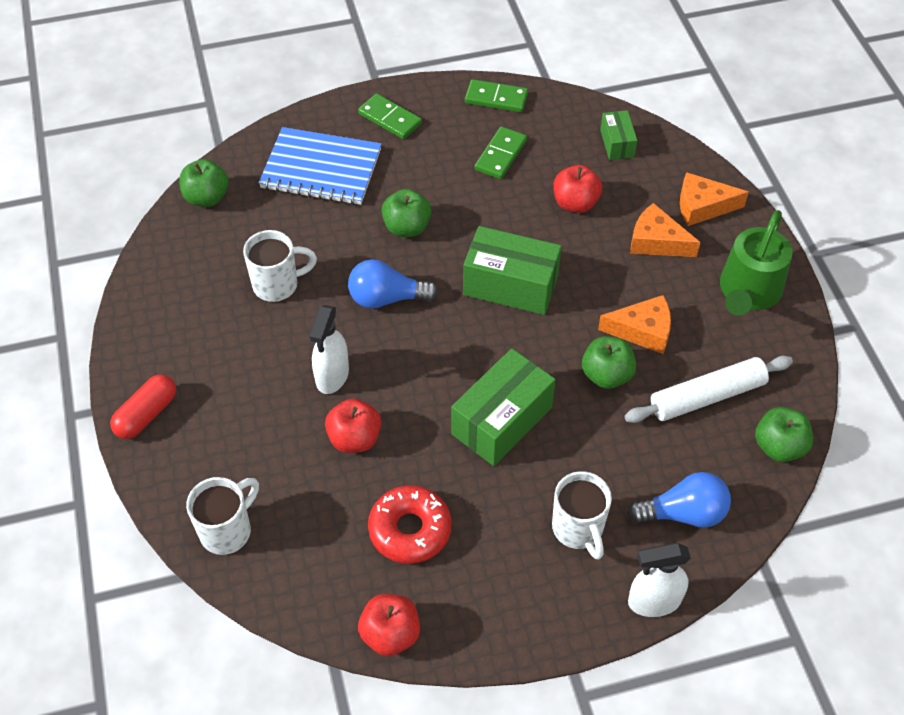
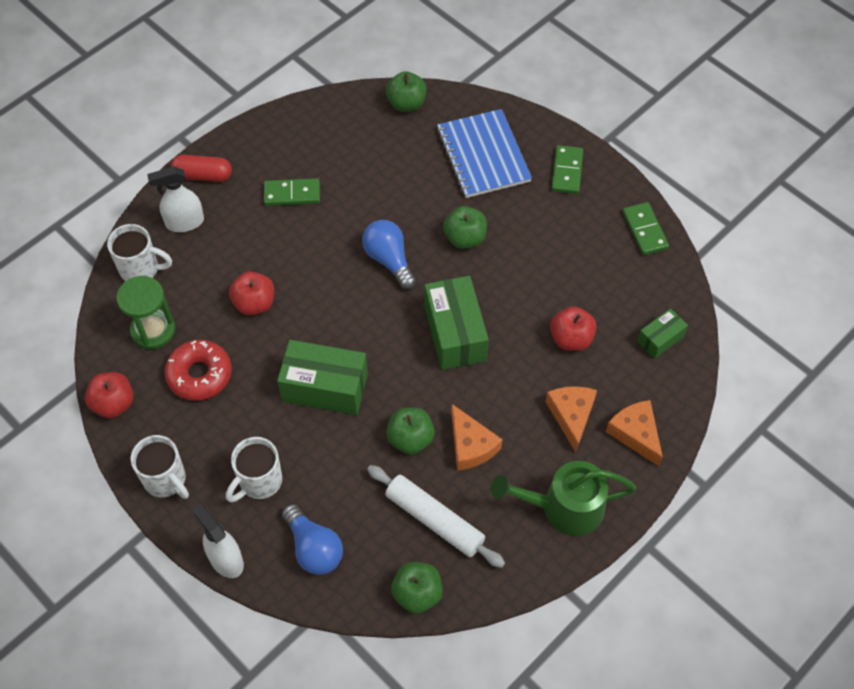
camera: 60 degrees right, 5 degrees up
white mug [243,230,317,302] -> white mug moved to [131,435,189,499]
white spray bottle [309,305,349,394] -> white spray bottle moved to [147,167,204,232]
green domino [475,126,527,179] -> green domino moved to [264,178,320,206]
none -> green hourglass [117,276,175,349]

